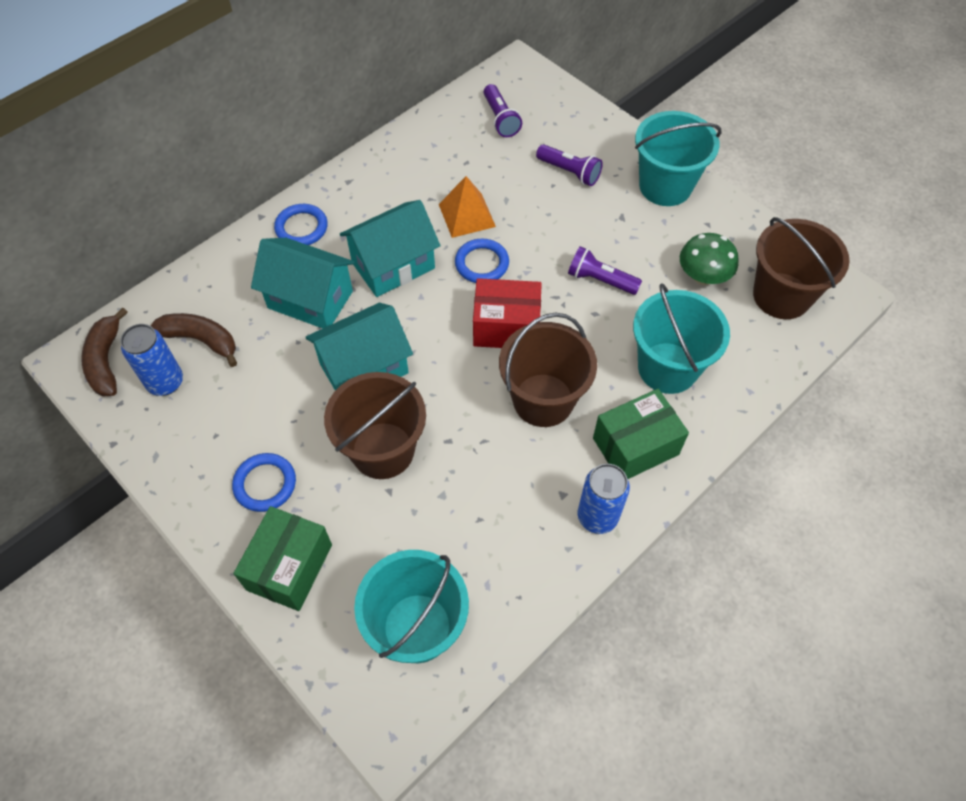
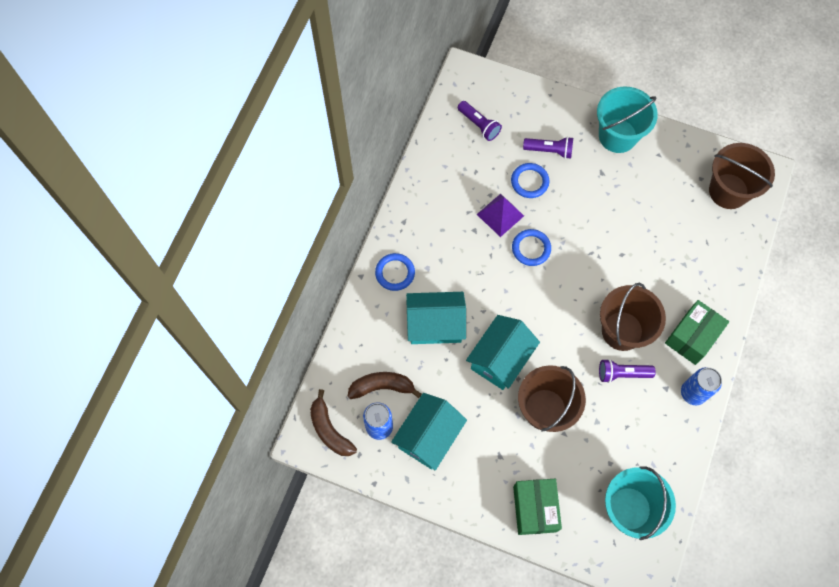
camera: 25 degrees left, 10 degrees up
blue ring [232,453,296,512] -> blue ring moved to [511,163,549,198]
turquoise house [340,200,440,297] -> turquoise house moved to [391,393,467,470]
orange pyramid [439,176,496,238] -> purple pyramid [477,194,524,237]
red box [473,278,542,348] -> none
purple flashlight [568,246,642,295] -> purple flashlight moved to [599,359,656,383]
turquoise bucket [633,283,730,394] -> none
green mushroom [680,233,739,285] -> none

